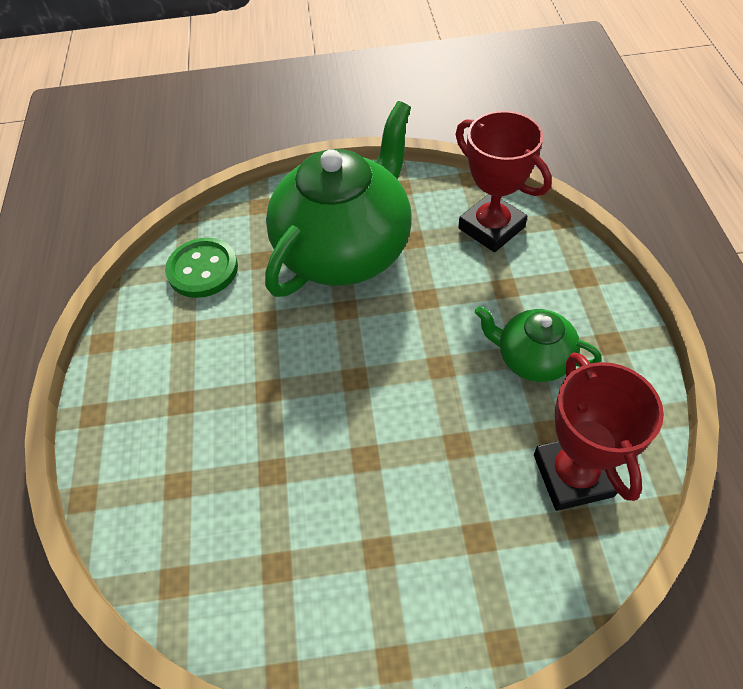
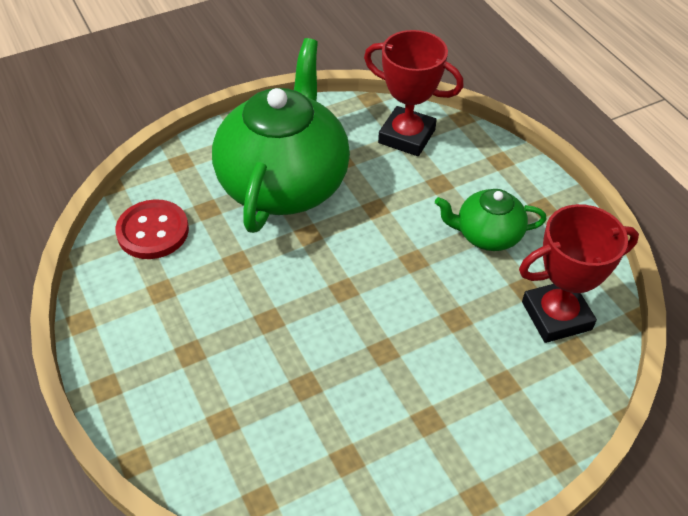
camera: 25 degrees left, 5 degrees down
green button [165,238,238,298] -> red button [115,199,189,259]
red trophy [534,353,664,511] -> red trophy turned 75 degrees counterclockwise [519,204,639,343]

